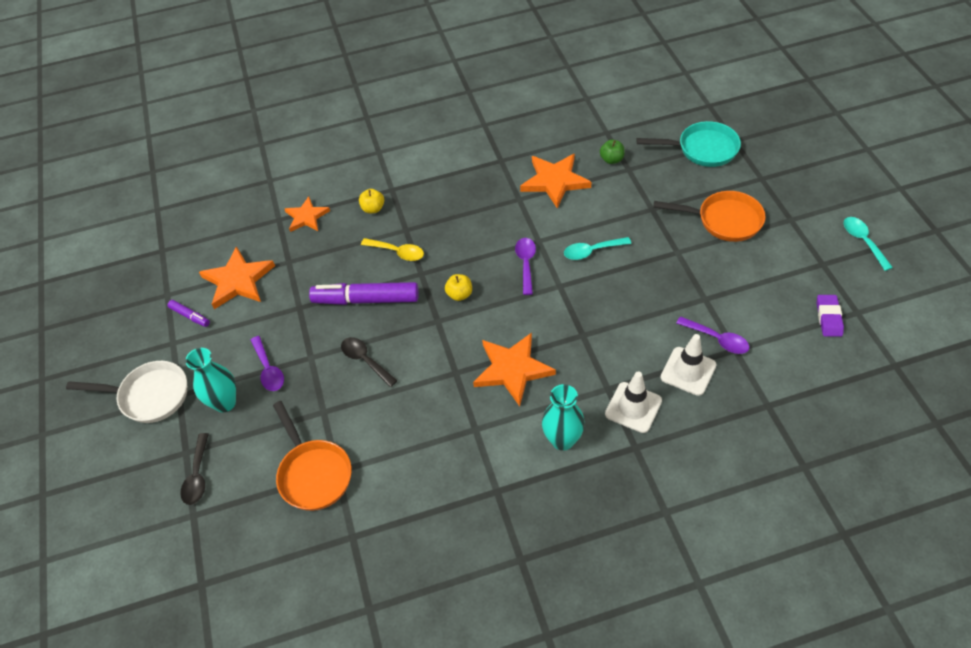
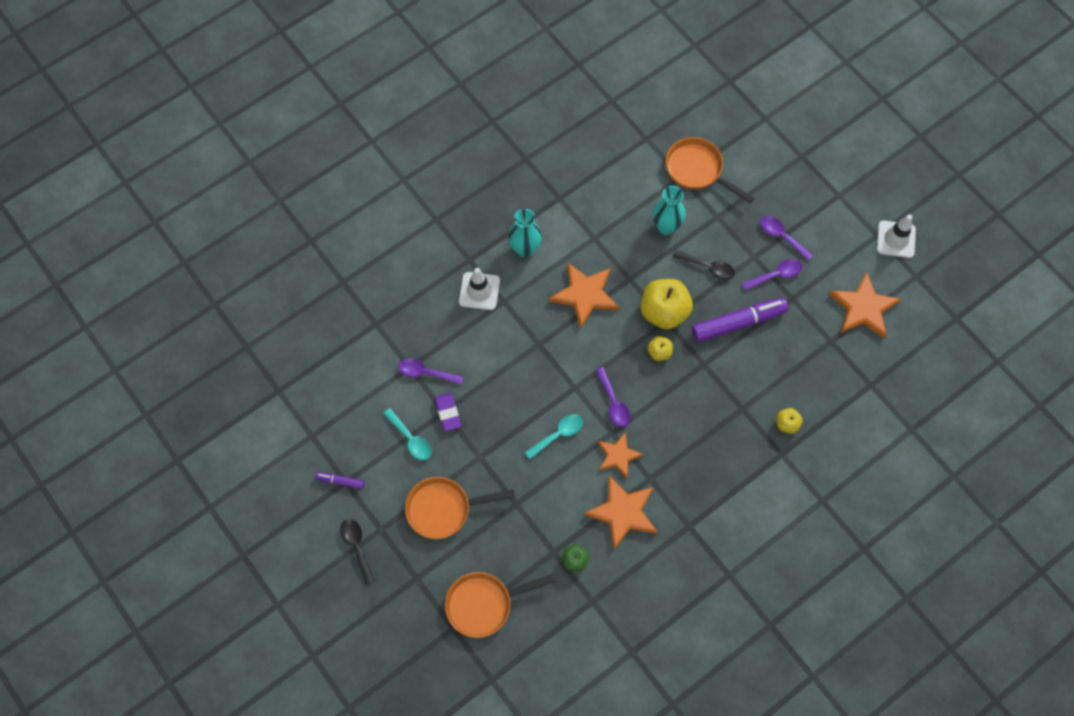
camera: 155 degrees right, 15 degrees up
white pan [66,361,187,423] -> none
purple marker [167,300,210,327] -> purple marker moved to [315,472,364,489]
black spoon [180,433,209,505] -> black spoon moved to [340,519,375,585]
turquoise vase [185,348,236,413] -> turquoise vase moved to [652,186,685,235]
orange star [285,196,330,232] -> orange star moved to [598,433,643,478]
yellow spoon [361,238,424,261] -> none
turquoise pan [637,121,741,167] -> orange pan [445,572,555,638]
white traffic cone [661,334,717,396] -> white traffic cone moved to [877,214,916,258]
purple eraser [817,295,844,337] -> purple eraser moved to [435,393,461,432]
turquoise spoon [844,217,893,271] -> turquoise spoon moved to [383,408,431,460]
none -> yellow apple [641,279,693,329]
none -> purple spoon [742,259,803,291]

